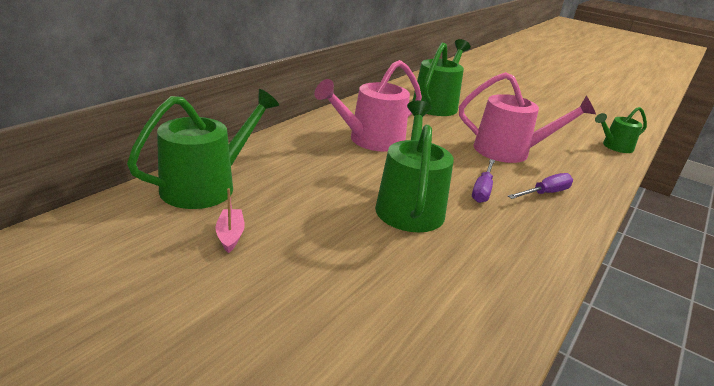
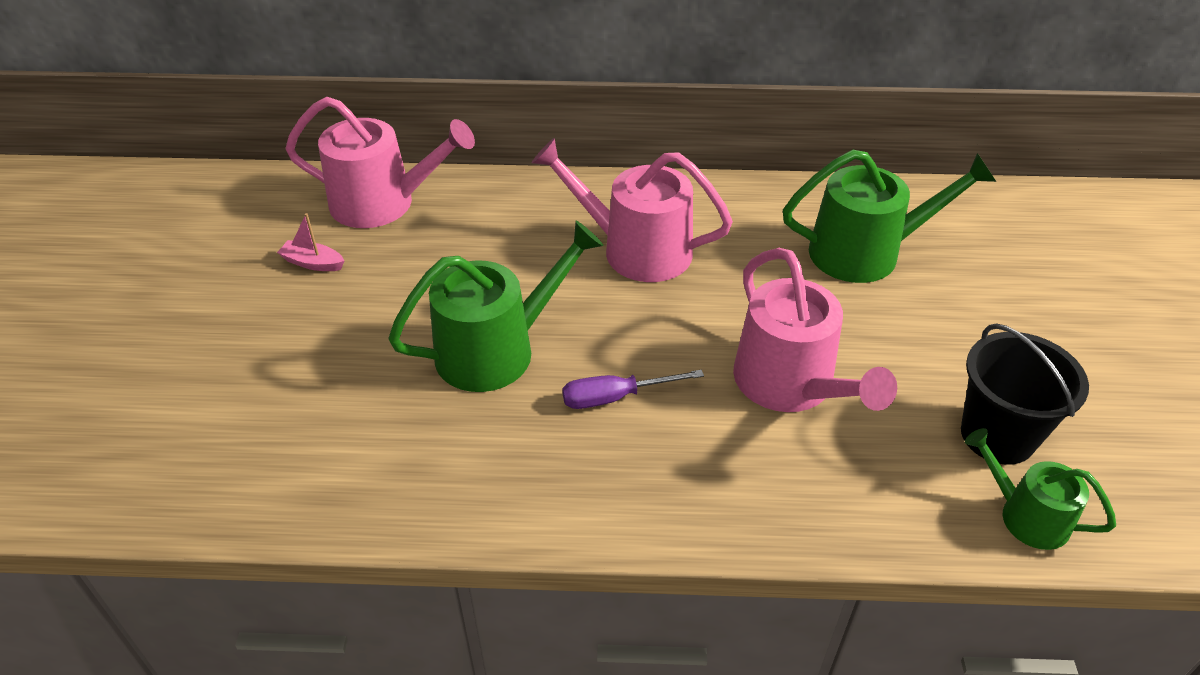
camera: 60 degrees right, 15 degrees up
green watering can [127,89,279,209] -> pink watering can [285,97,475,228]
pink boat [216,188,245,253] -> pink boat turned 120 degrees counterclockwise [277,213,344,271]
purple screwdriver [508,173,573,199] -> none
none -> black bucket [961,323,1089,465]

